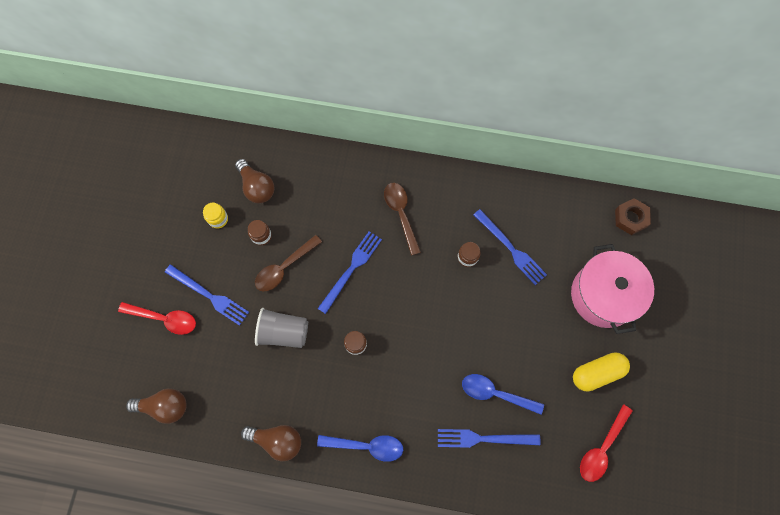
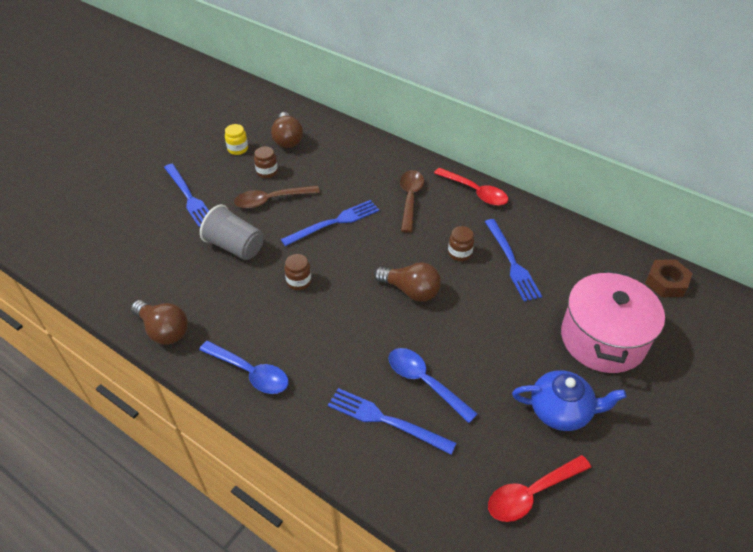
camera: 25 degrees right, 25 degrees down
red spoon [118,302,196,335] -> red spoon moved to [434,168,508,206]
brown light bulb [126,388,187,424] -> brown light bulb moved to [374,262,441,302]
yellow capsule [573,352,630,392] -> blue teapot [512,370,627,431]

